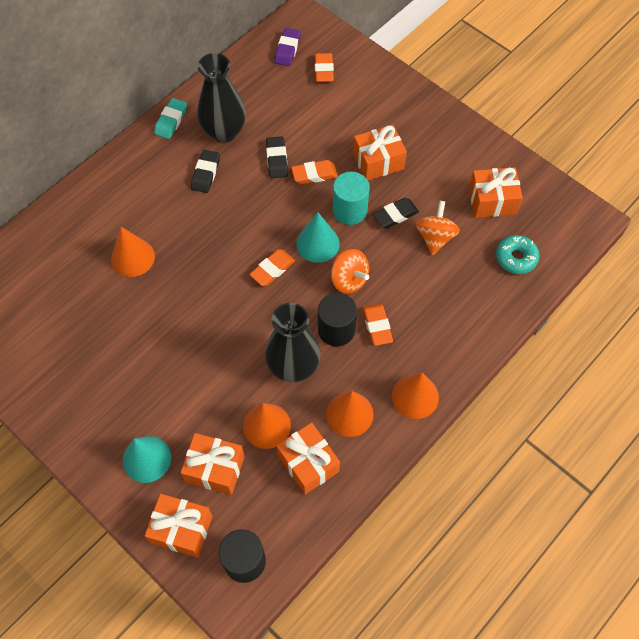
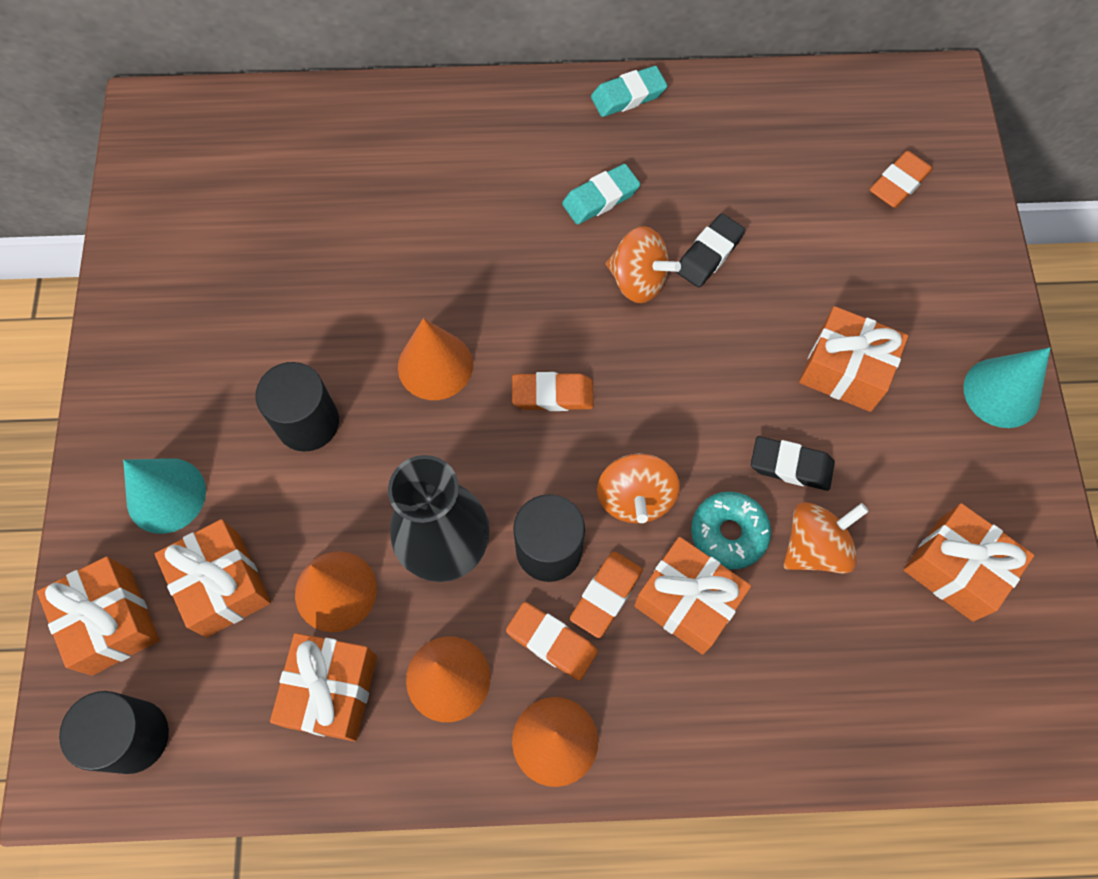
camera: 45 degrees right, 5 degrees up
orange cone [111,227,155,277] -> orange cone moved to [398,318,473,400]
black eraser [191,150,220,193] -> turquoise eraser [562,164,640,224]
black vase [197,53,246,143] -> none
purple eraser [274,28,301,66] -> none
orange eraser [291,160,338,184] -> orange eraser moved to [506,602,598,680]
turquoise cone [296,212,340,263] -> turquoise cone moved to [963,348,1050,428]
turquoise cylinder [333,172,370,225] -> none
turquoise donut [496,235,540,274] -> turquoise donut moved to [691,491,771,570]
none -> black cylinder [256,362,339,452]
none -> orange spinning top [606,226,681,303]
none -> orange gift [634,537,751,655]

